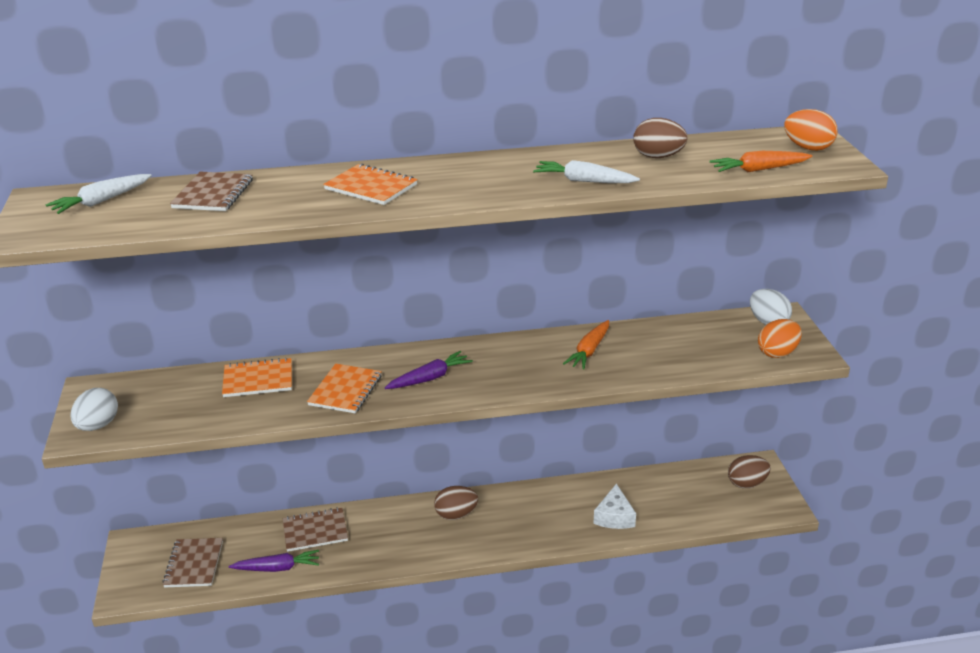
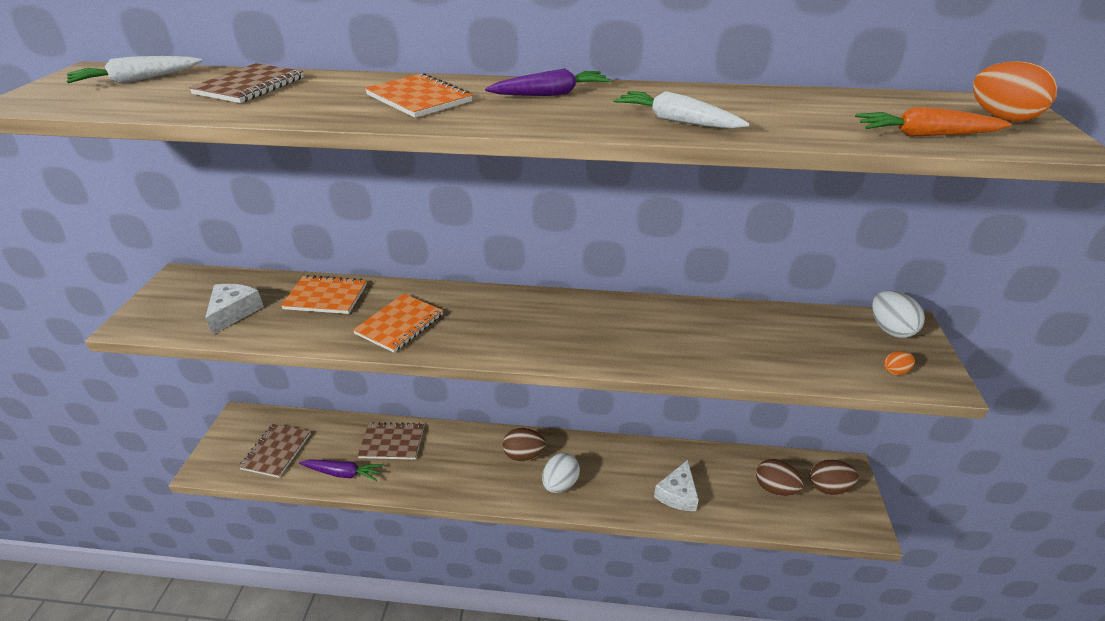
camera: 15 degrees right, 5 degrees up
white egg [70,388,118,431] -> white egg moved to [542,453,580,493]
purple carrot [385,351,473,389] -> purple carrot moved to [485,68,611,96]
orange carrot [563,320,609,370] -> none
brown egg [633,118,688,158] -> brown egg moved to [756,459,804,496]
orange egg [758,319,802,358] -> orange egg [884,351,915,375], size x0.53
none -> white cheese [205,284,264,335]

